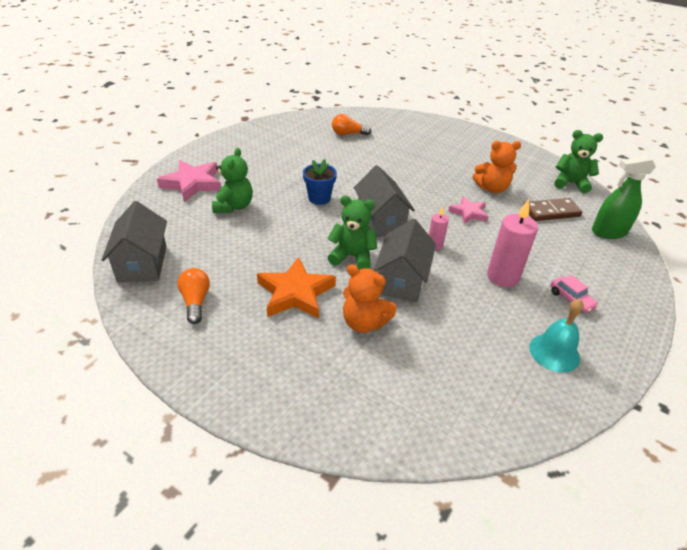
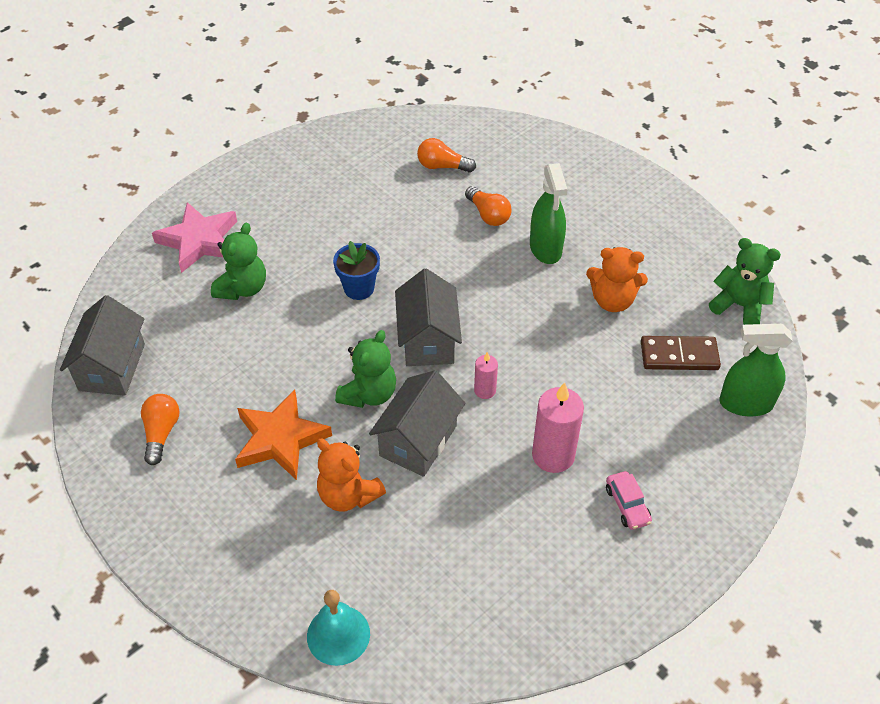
camera: 15 degrees right, 10 degrees up
green teddy bear [327,195,377,270] -> green teddy bear turned 90 degrees clockwise [335,330,396,408]
pink star [448,196,489,224] -> none
turquoise bell [529,299,584,372] -> turquoise bell moved to [307,590,370,666]
none -> orange light bulb [465,186,511,226]
none -> green spray bottle [530,163,568,264]

